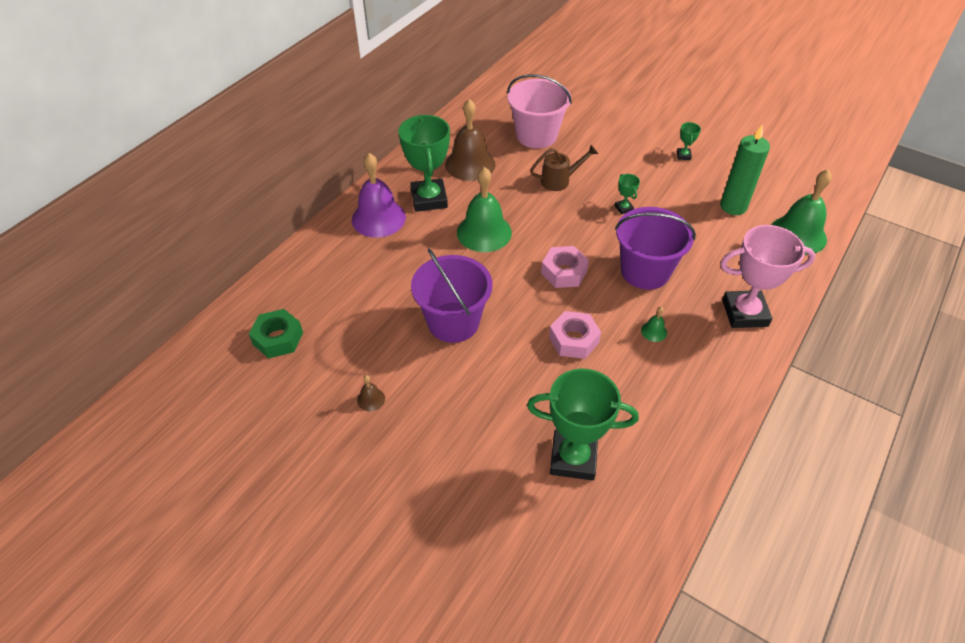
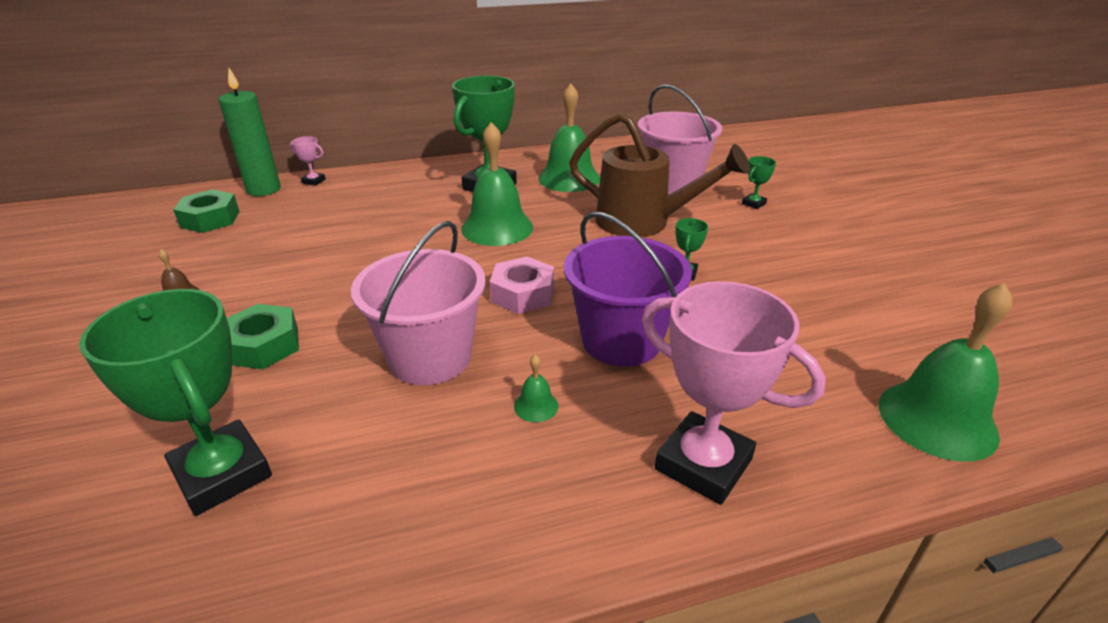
camera: 40 degrees right, 15 degrees down
purple bell [352,153,406,238] -> none
purple bucket [411,249,493,343] -> none
brown bell [445,99,495,181] -> green bell [538,84,600,192]
brown watering can [530,145,598,191] -> brown watering can [569,112,750,237], size x1.84
pink nut [549,311,601,359] -> pink bucket [351,221,485,385]
green trophy [677,122,701,160] -> green trophy moved to [742,156,776,209]
green candle [720,125,770,215] -> green candle moved to [218,68,281,196]
none -> green nut [227,304,299,369]
none -> pink trophy [289,136,326,186]

